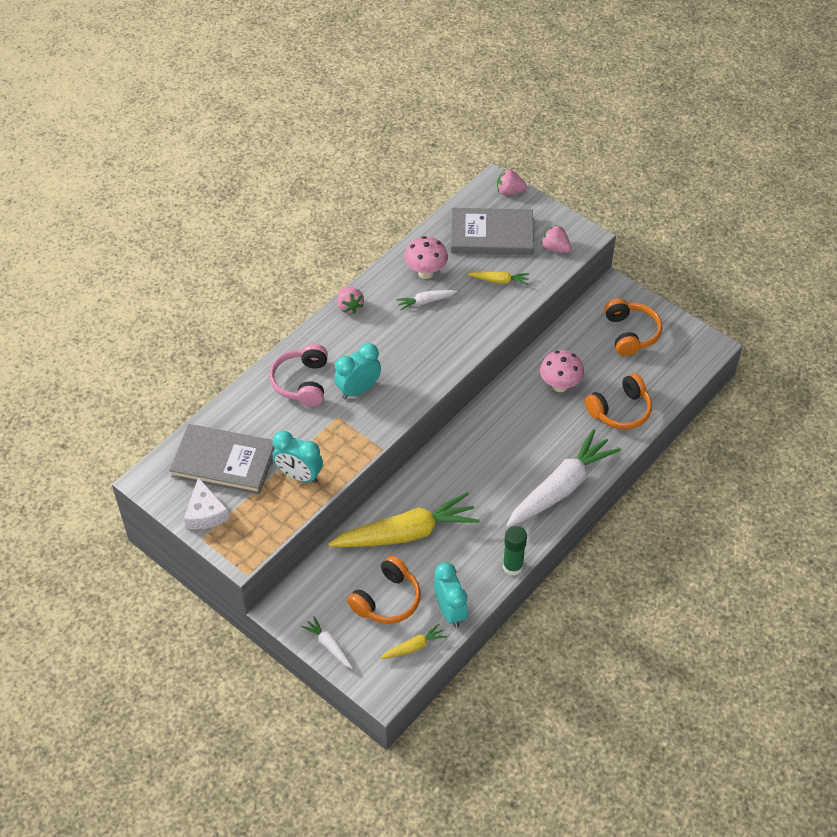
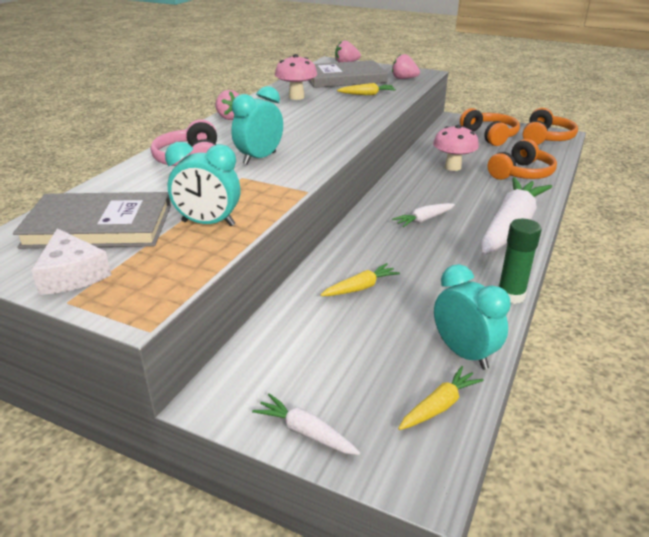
camera: 15 degrees left, 20 degrees down
yellow carrot [328,492,480,547] -> yellow carrot [320,263,400,296], size x0.44
orange headphones [347,555,421,624] -> orange headphones moved to [523,108,578,145]
white carrot [396,290,458,310] -> white carrot moved to [392,203,455,227]

